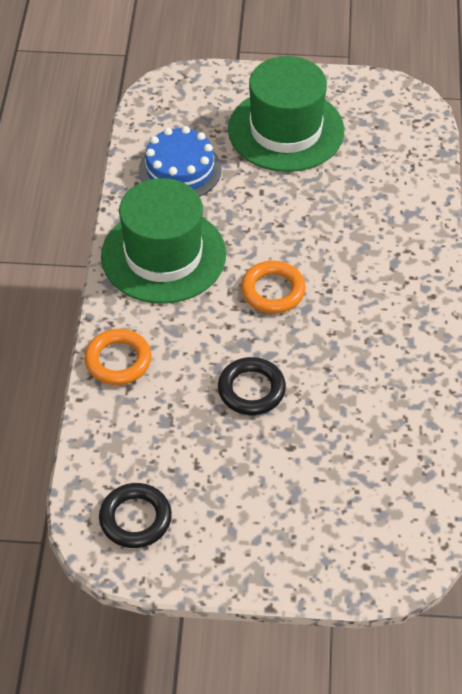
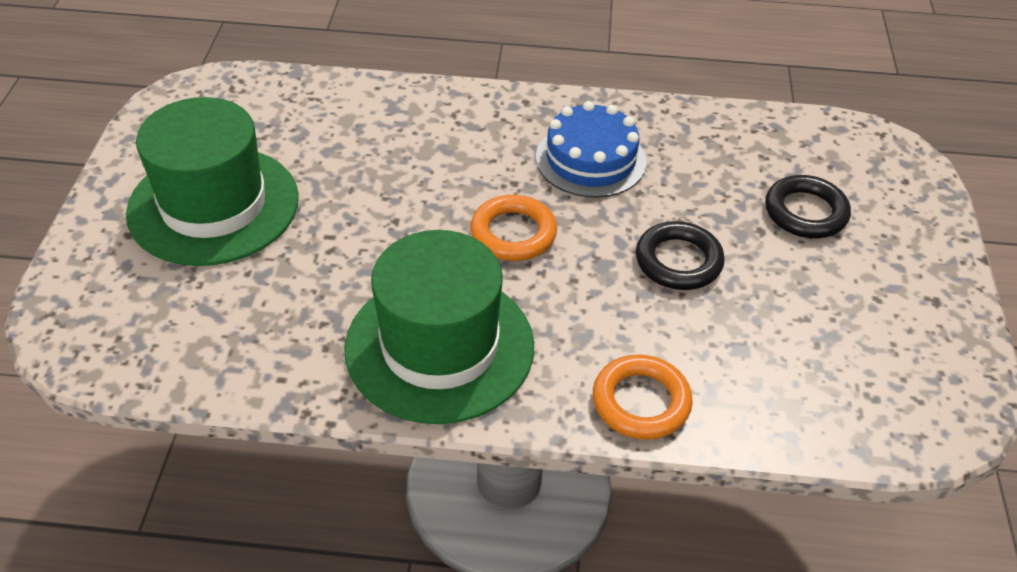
camera: 90 degrees left, 5 degrees down
black ring [99,483,172,548] -> black ring moved to [765,175,851,238]
blue cake [139,126,222,197] -> blue cake moved to [536,101,647,198]

